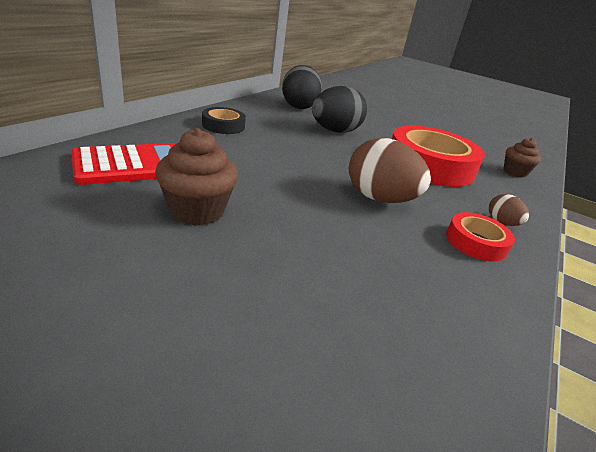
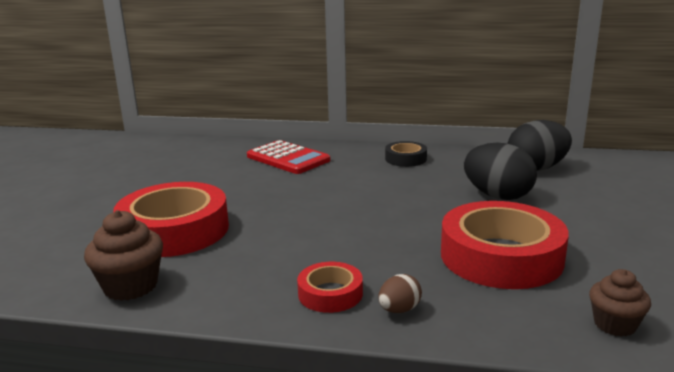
camera: 75 degrees right, 10 degrees down
brown cupcake [155,128,238,225] -> brown cupcake moved to [84,210,163,301]
brown egg [349,138,431,203] -> none
none -> red tape [113,182,229,257]

